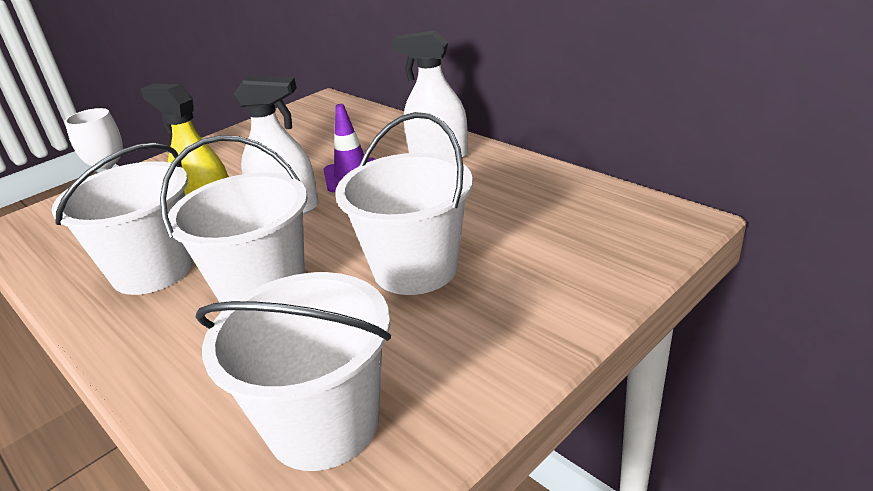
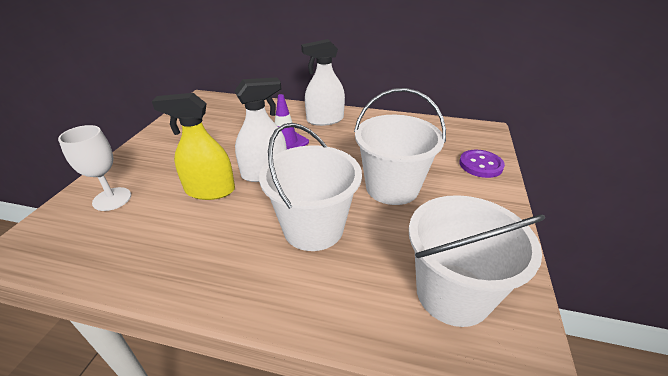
camera: 35 degrees left, 5 degrees up
white bucket [52,142,194,295] -> none
none -> purple button [459,150,505,178]

